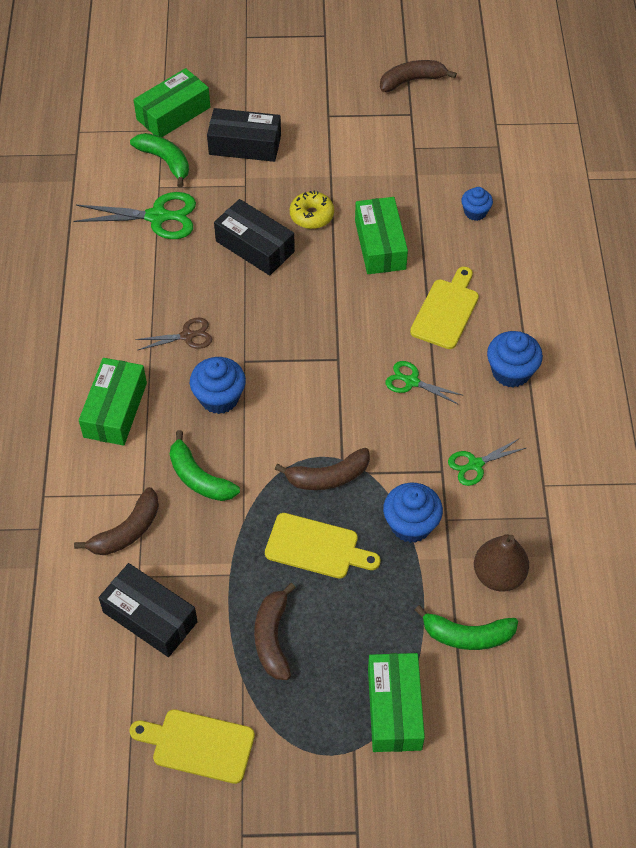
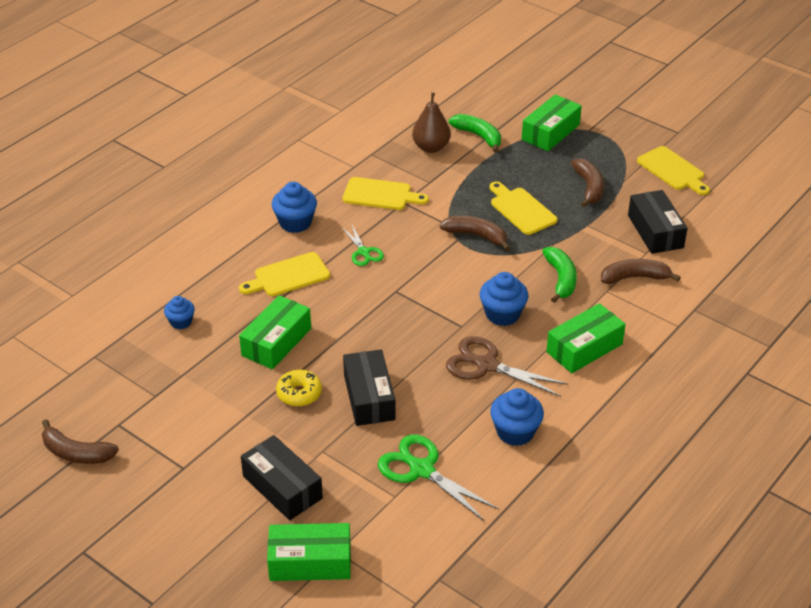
camera: 140 degrees left, 15 degrees down
green banana [130,133,189,188] -> none
brown scissors [135,317,212,350] -> brown scissors [446,336,568,397], size x1.70
brown banana [254,583,296,680] -> brown banana turned 45 degrees counterclockwise [571,158,604,207]
blue cupcake [383,483,443,543] -> blue cupcake moved to [490,388,544,446]
green scissors [448,438,526,486] -> yellow cutting board [343,177,429,210]

